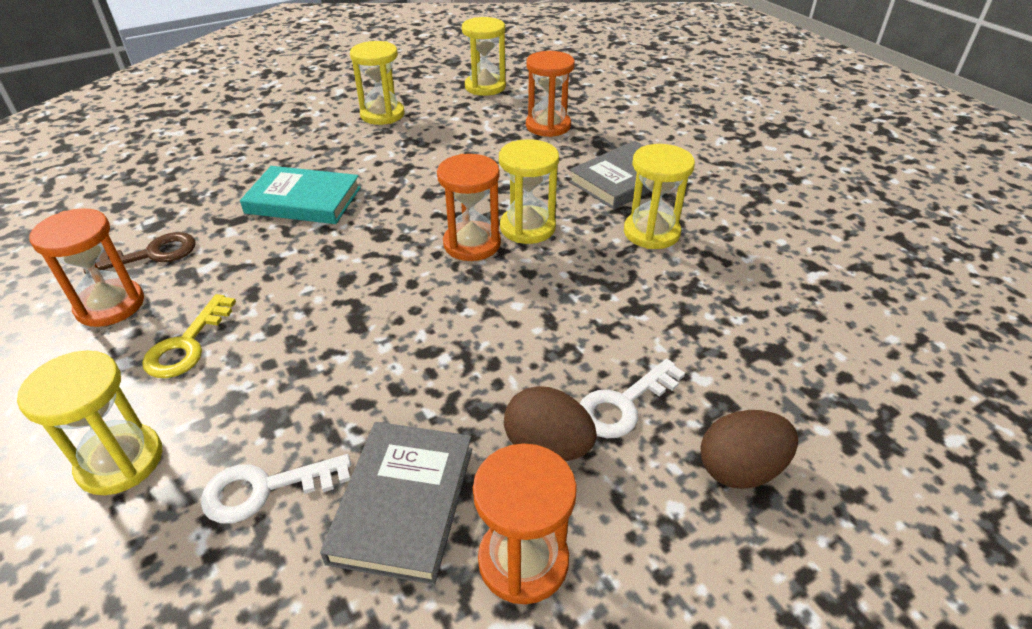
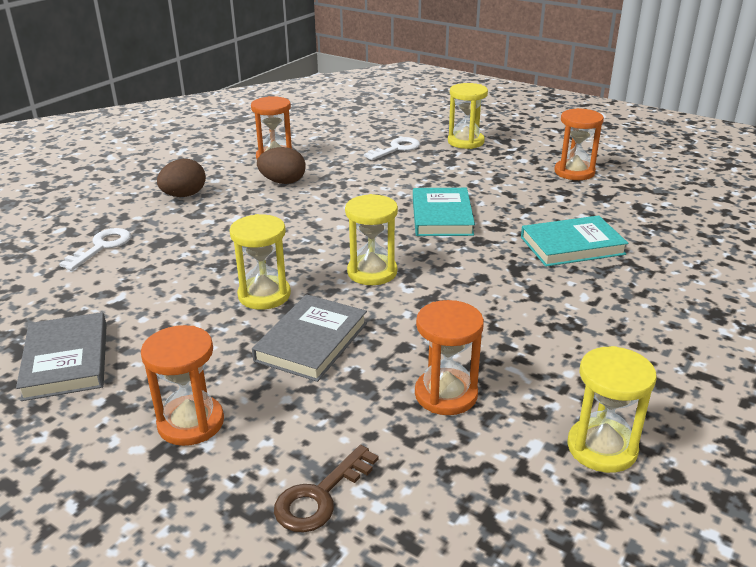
camera: 155 degrees right, 10 degrees down
brown key [84,232,195,274] -> brown key moved to [274,445,378,533]
yellow key [142,294,236,378] -> none
grey book [320,422,472,585] -> grey book moved to [16,312,107,401]
yellow hourglass [350,41,405,125] -> none
orange hourglass [437,154,501,261] -> orange hourglass moved to [141,325,224,446]
white key [580,359,685,438] -> white key moved to [59,228,131,271]
none -> turquoise book [413,188,475,236]

